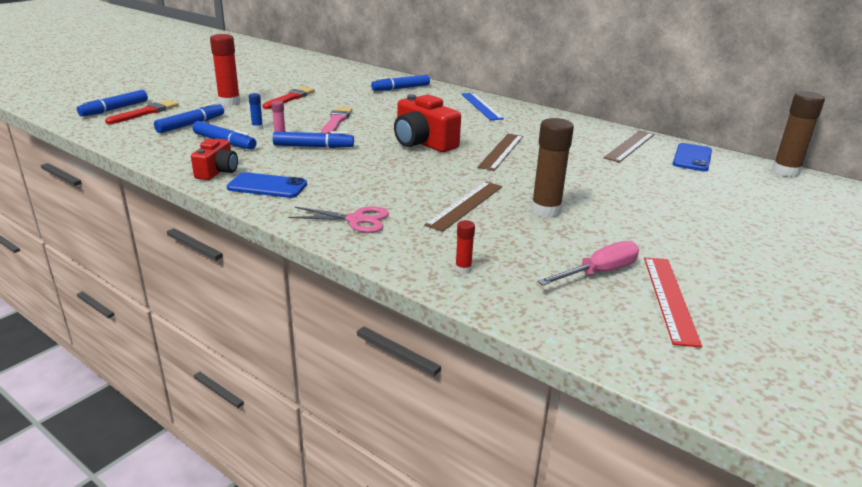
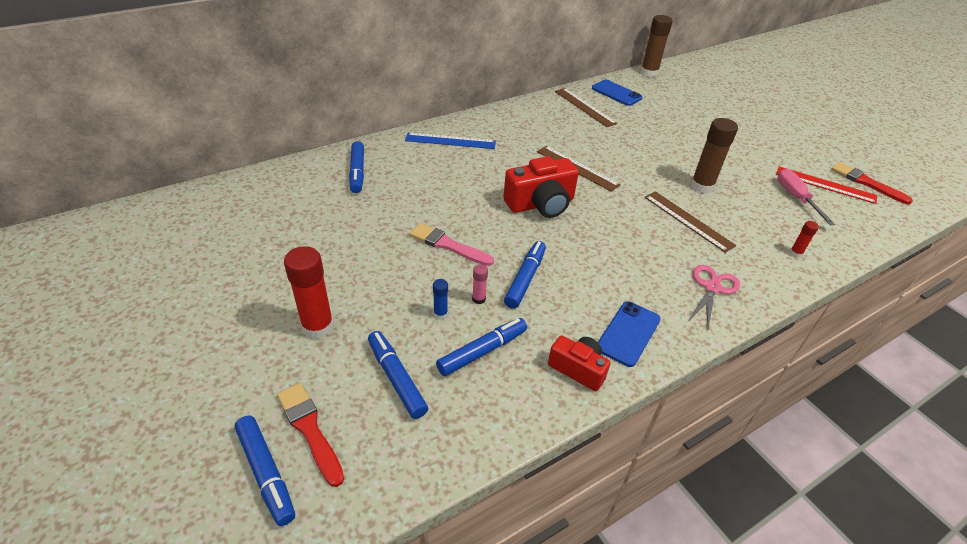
camera: 70 degrees left, 15 degrees up
red brush [263,87,315,109] -> red brush moved to [831,162,913,204]

